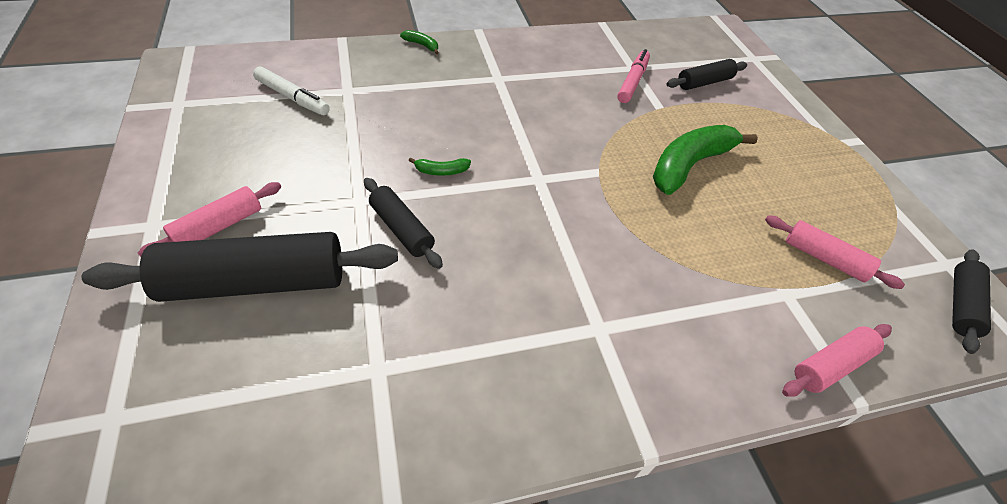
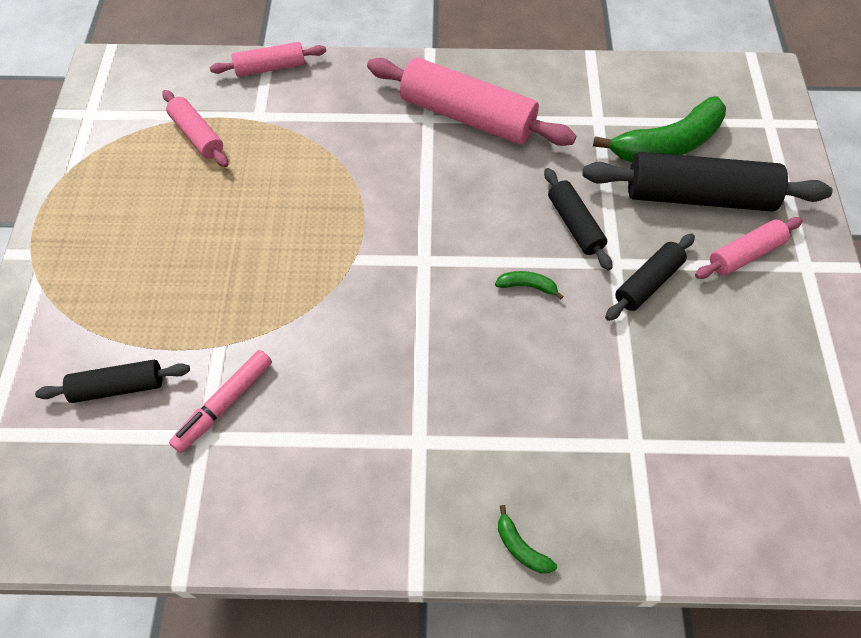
camera: 160 degrees left, 10 degrees up
white marker [253,67,330,115] -> none
green banana [653,125,758,195] -> green banana moved to [593,96,726,162]
black rolling pin [952,249,991,354] -> black rolling pin moved to [605,234,695,321]
none -> pink rolling pin [367,58,576,146]

